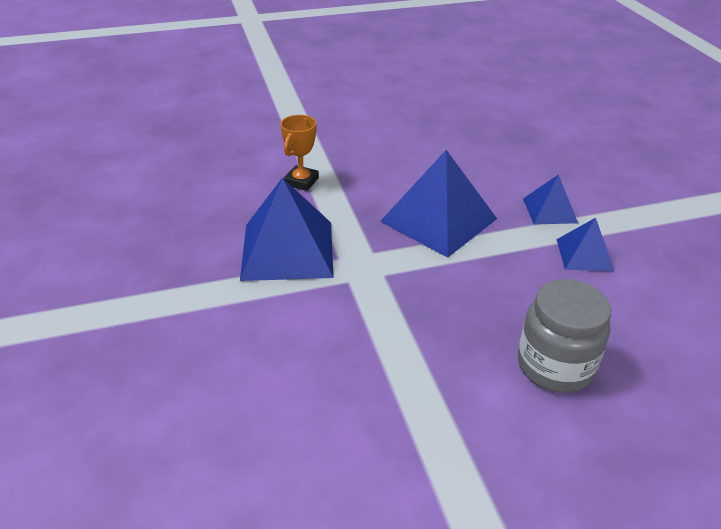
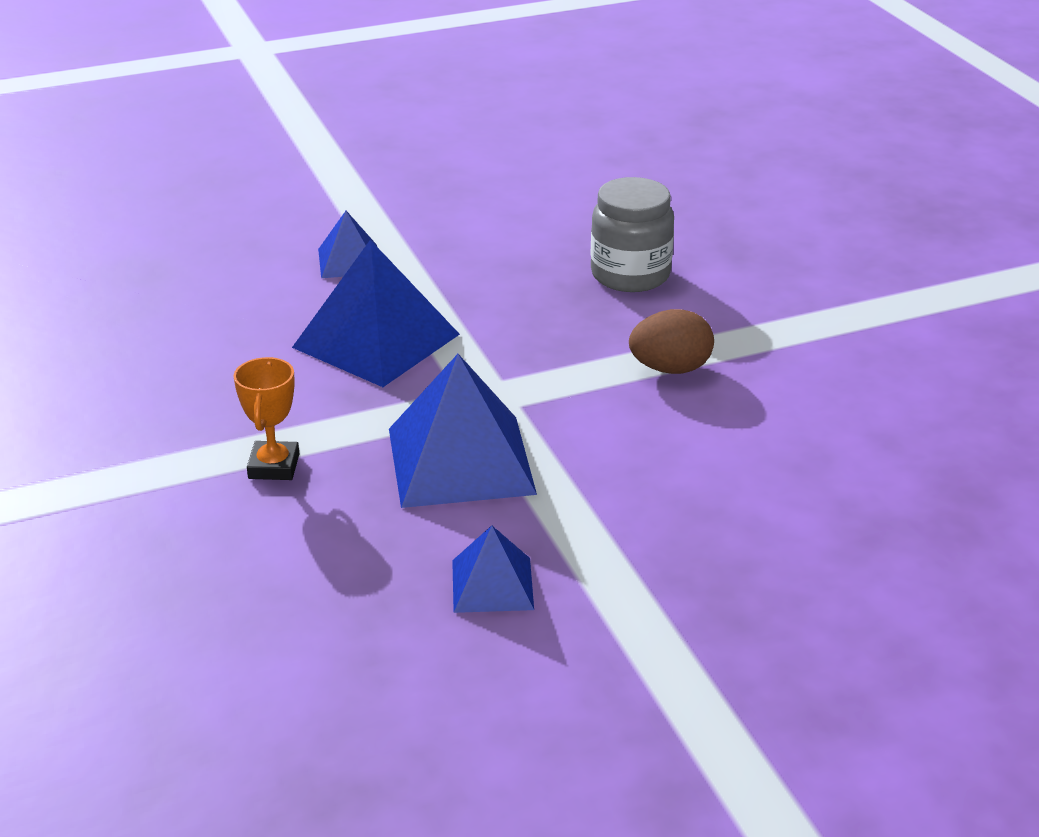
camera: 95 degrees left, 5 degrees down
orange trophy [280,115,319,191] -> orange trophy turned 75 degrees clockwise [233,357,299,480]
blue pyramid [556,218,615,272] -> blue pyramid moved to [452,525,534,613]
none -> brown egg [629,309,714,374]

